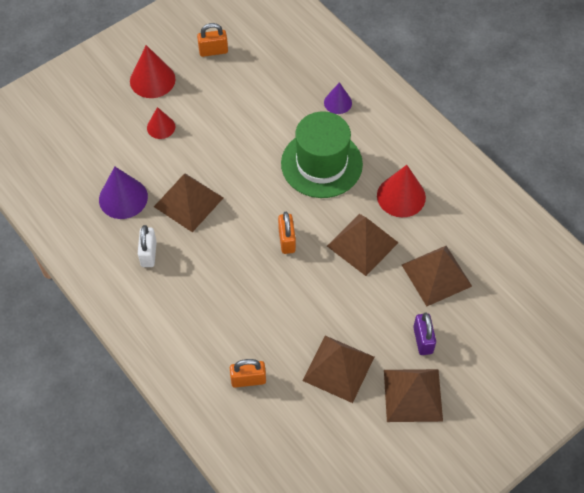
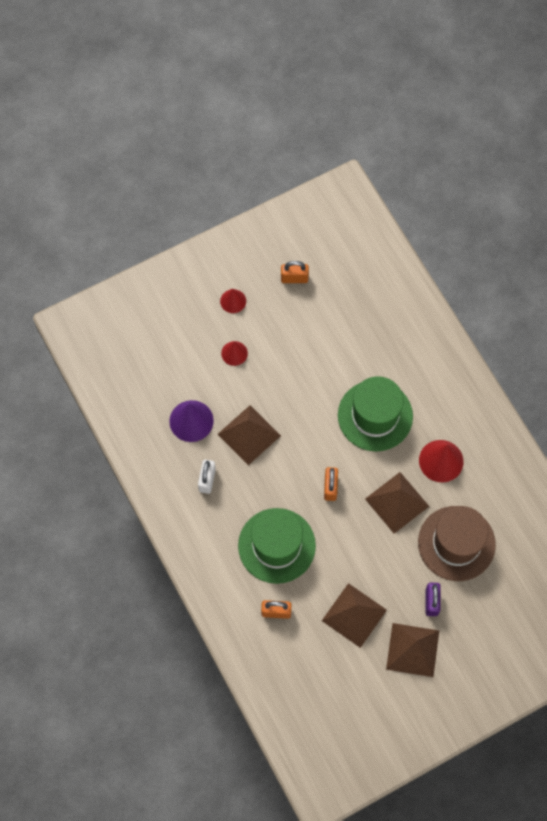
camera: 10 degrees right, 10 degrees up
red cone [130,45,176,98] -> red cone [220,289,246,313], size x0.61
purple cone [324,82,352,114] -> none
brown pyramid [402,246,472,306] -> brown hat [418,506,496,581]
none -> green hat [238,508,316,584]

